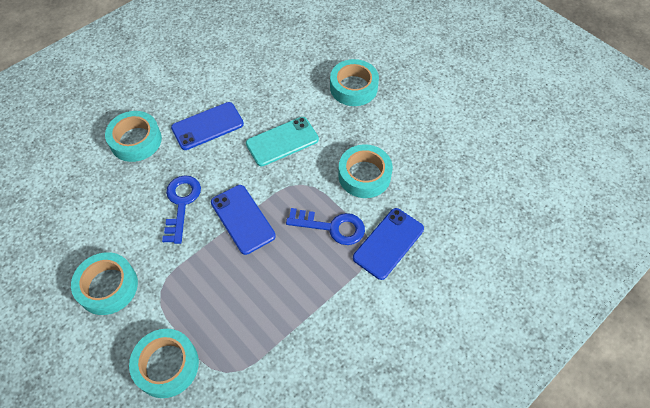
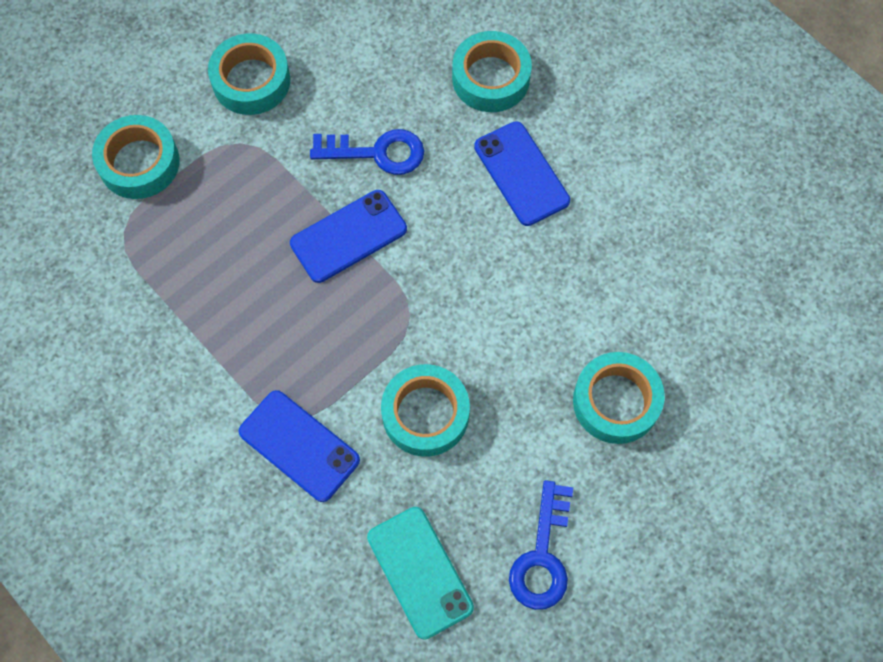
camera: 90 degrees right, 10 degrees up
turquoise phone [246,117,319,166] -> turquoise phone moved to [367,507,474,640]
blue key [286,208,365,245] -> blue key moved to [509,480,573,610]

